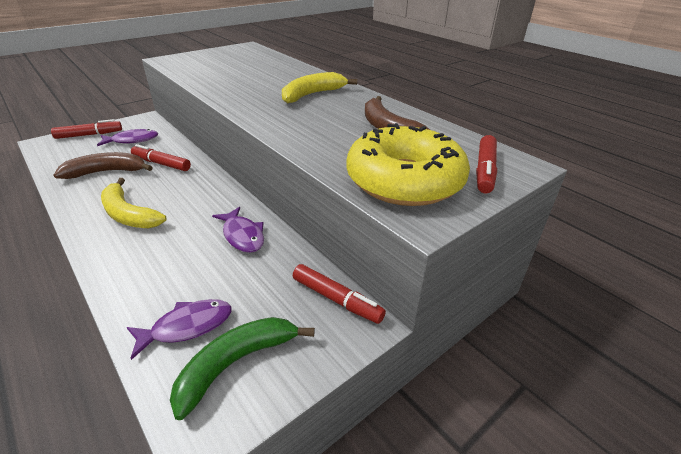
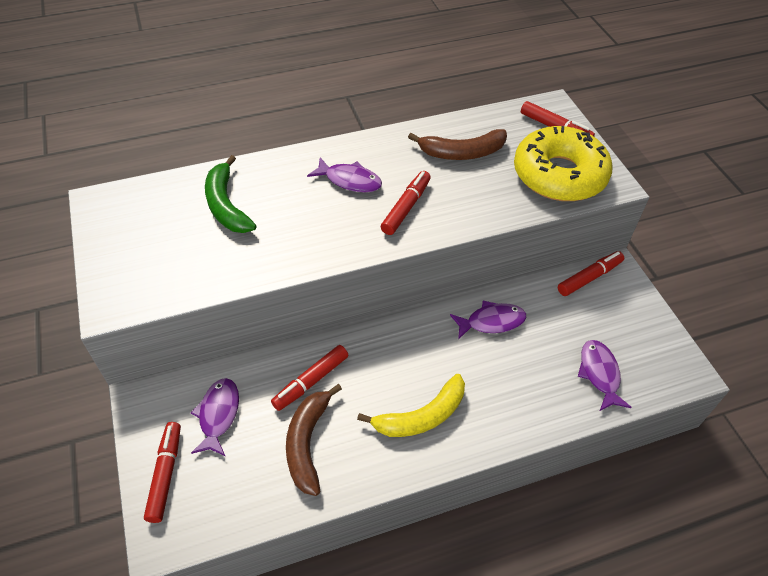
camera: 70 degrees left, 15 degrees up
green banana [170,317,315,420] -> green banana moved to [205,155,257,233]
yellow banana [282,72,357,103] -> purple fish [307,158,382,192]
none -> red marker [381,171,431,235]

